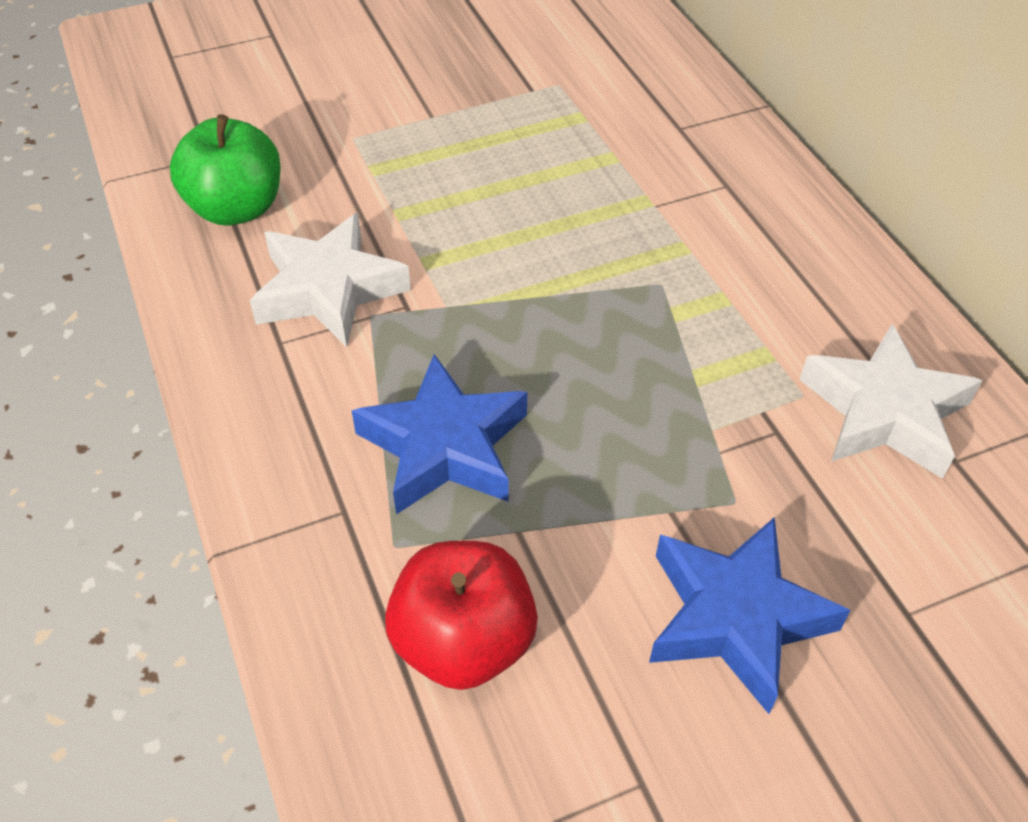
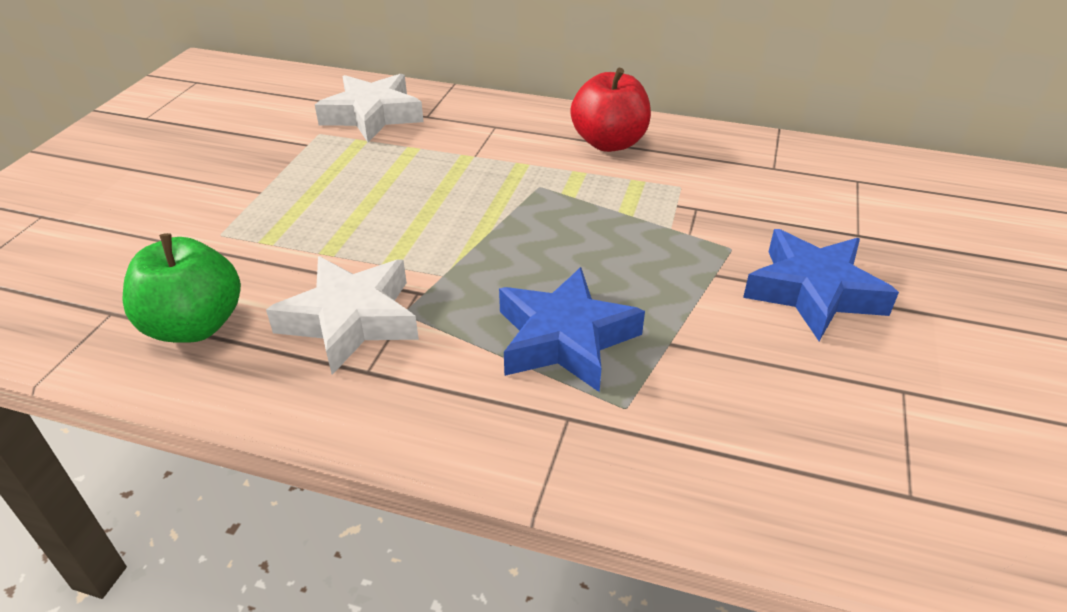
camera: 50 degrees left, 10 degrees down
red apple [385,541,538,690] -> red apple moved to [570,68,651,152]
white star [799,324,982,479] -> white star moved to [315,74,424,142]

